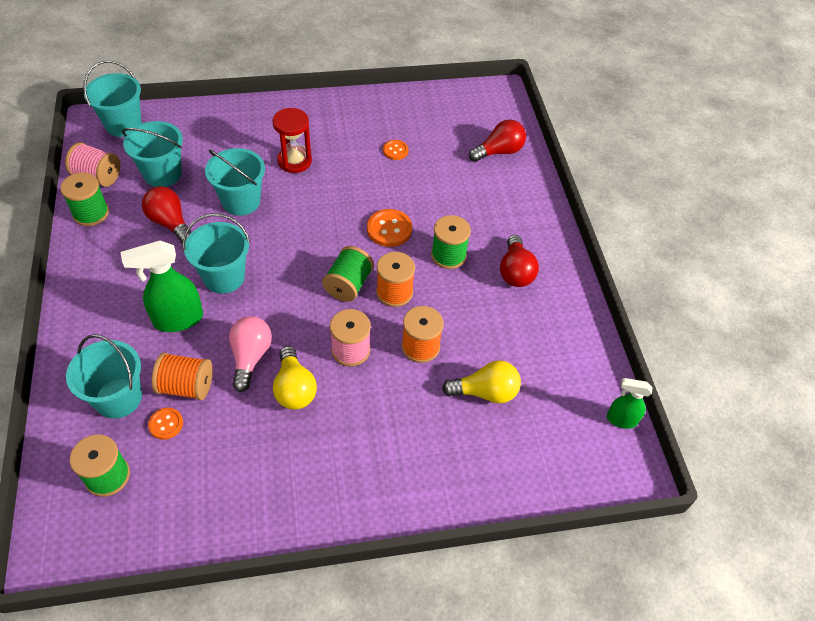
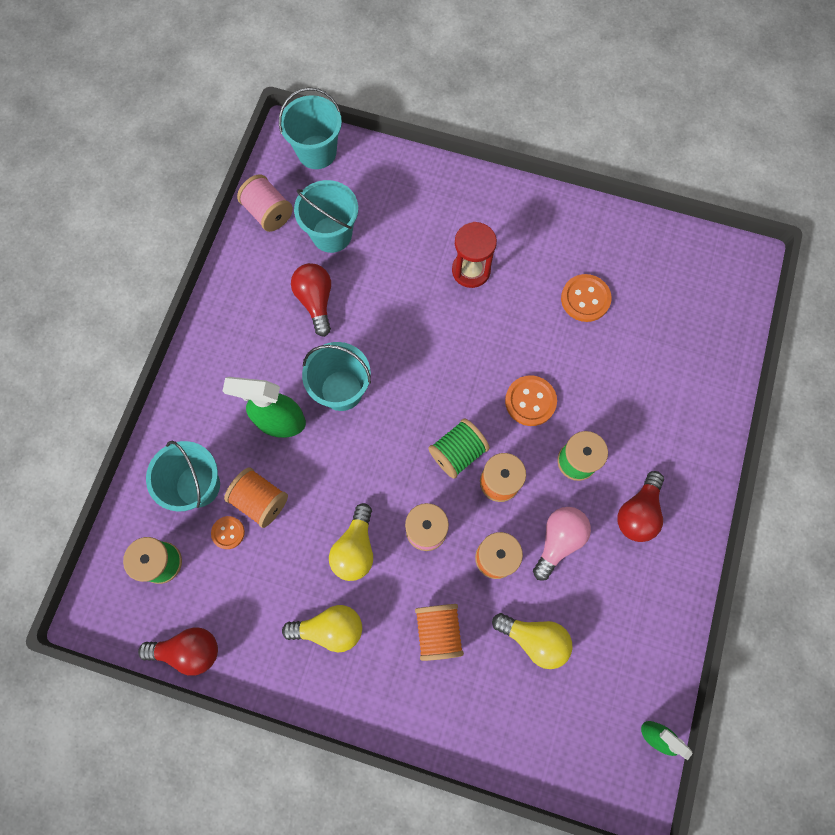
camera: 30 degrees right, 20 degrees up
green spool [60,173,109,226] -> none
turquoise bucket [205,148,265,216] -> none
pink light bulb [229,316,272,392] -> pink light bulb moved to [533,507,591,581]
orange button [383,140,408,160] -> orange button [561,274,612,322], size x1.64
red light bulb [469,120,526,162] -> red light bulb moved to [138,627,218,676]
none -> yellow light bulb [282,605,362,652]
none -> orange spool [415,604,464,661]

